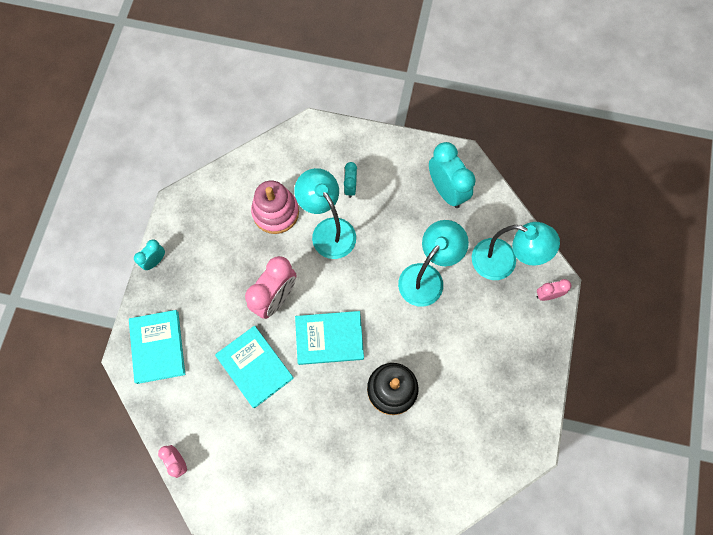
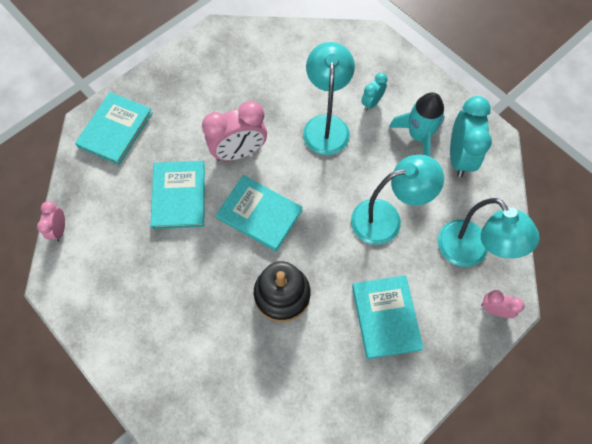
camera: 35 degrees right, 5 degrees down
turquoise clock [134,240,165,270] -> none
pink stacking toy [251,181,299,234] -> none
none -> turquoise book [352,275,424,359]
none -> turquoise rocket [389,92,445,156]

